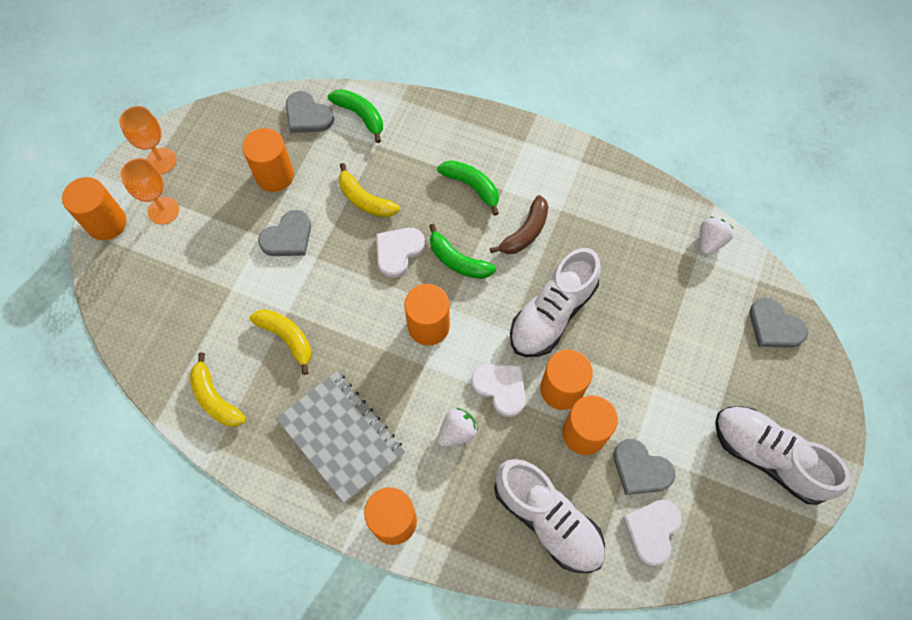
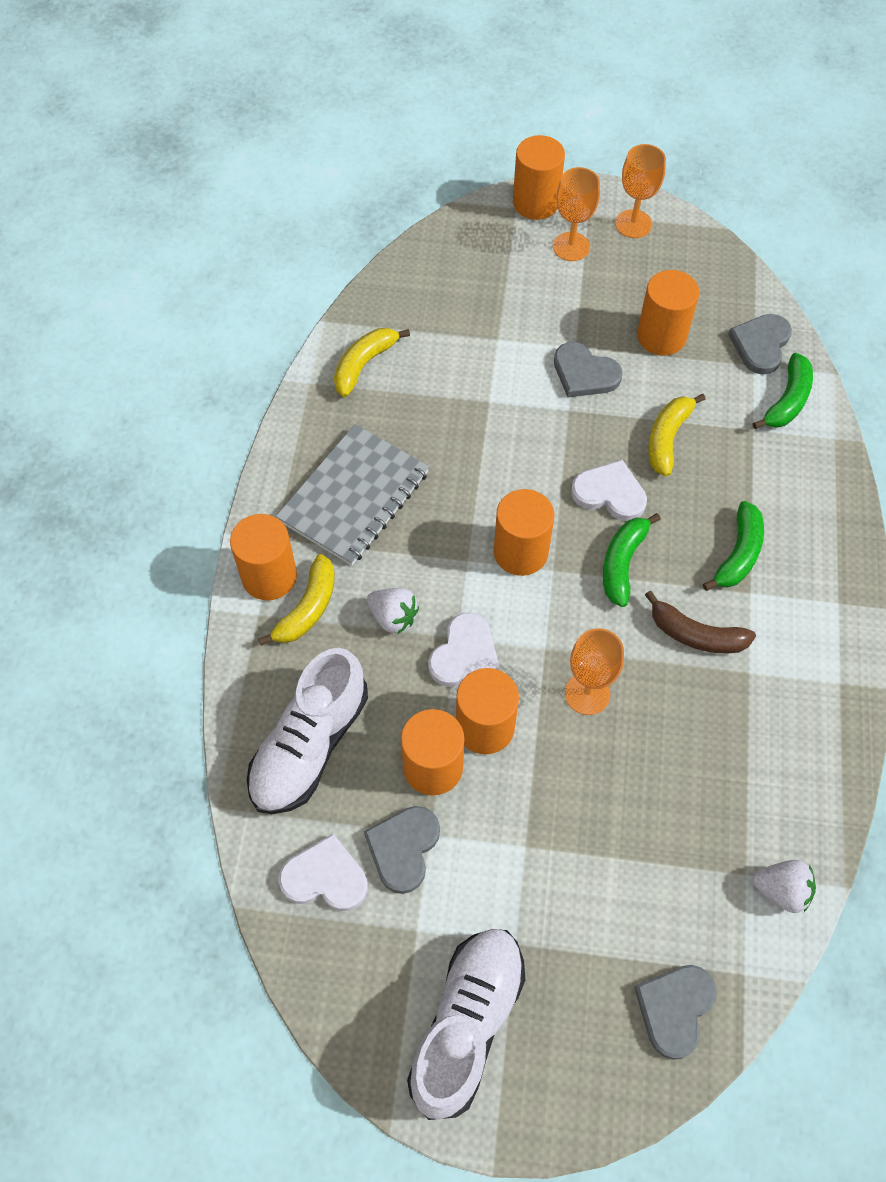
camera: 75 degrees right, 5 degrees down
yellow banana [250,309,312,375] -> yellow banana moved to [258,554,335,646]
white shoe [510,248,601,357] -> orange goblet [565,628,624,715]

